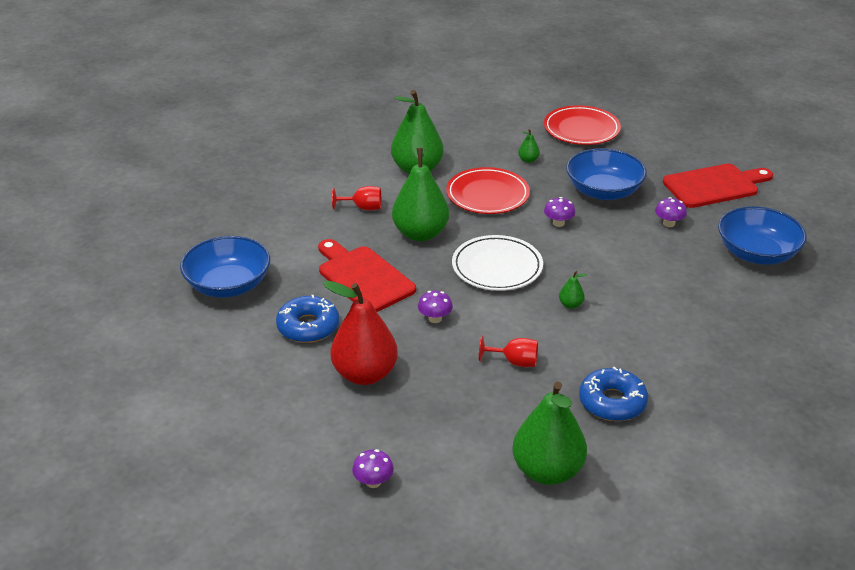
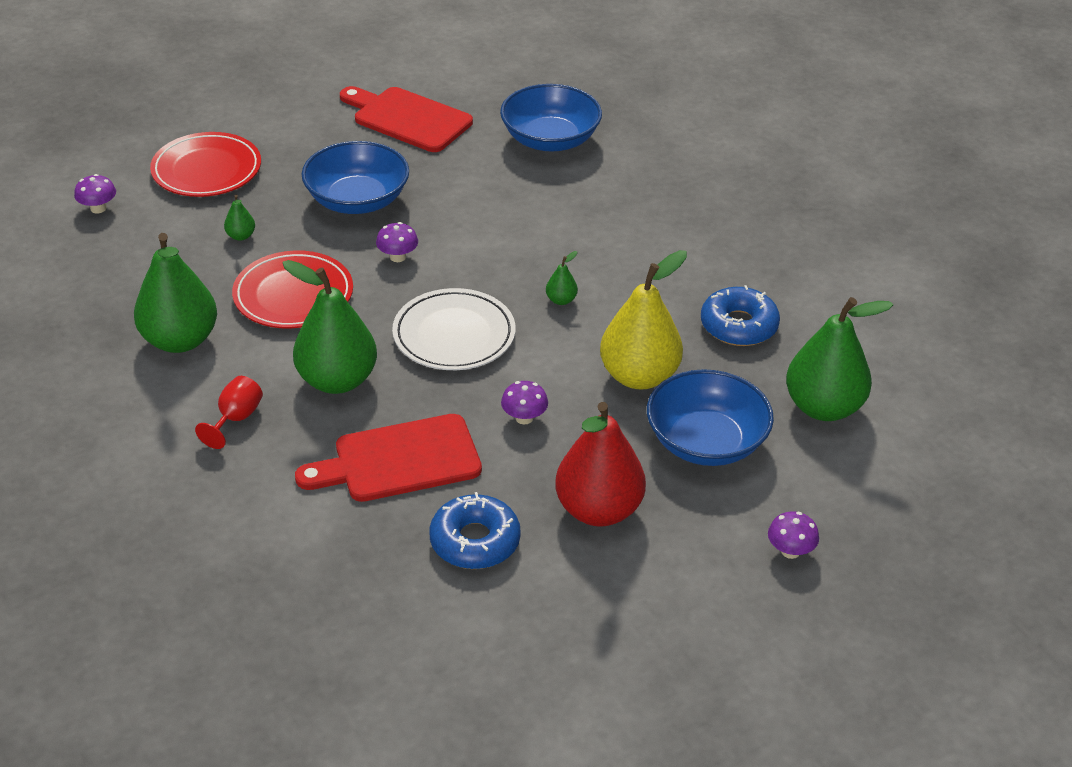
camera: 70 degrees left, 5 degrees up
blue bowl [180,236,270,298] -> blue bowl moved to [647,369,774,466]
red goblet [479,336,538,367] -> yellow pear [600,250,687,389]
purple mushroom [655,197,687,227] -> purple mushroom moved to [74,174,116,213]
red cutting board [663,164,773,208] -> red cutting board turned 60 degrees counterclockwise [340,86,473,152]

